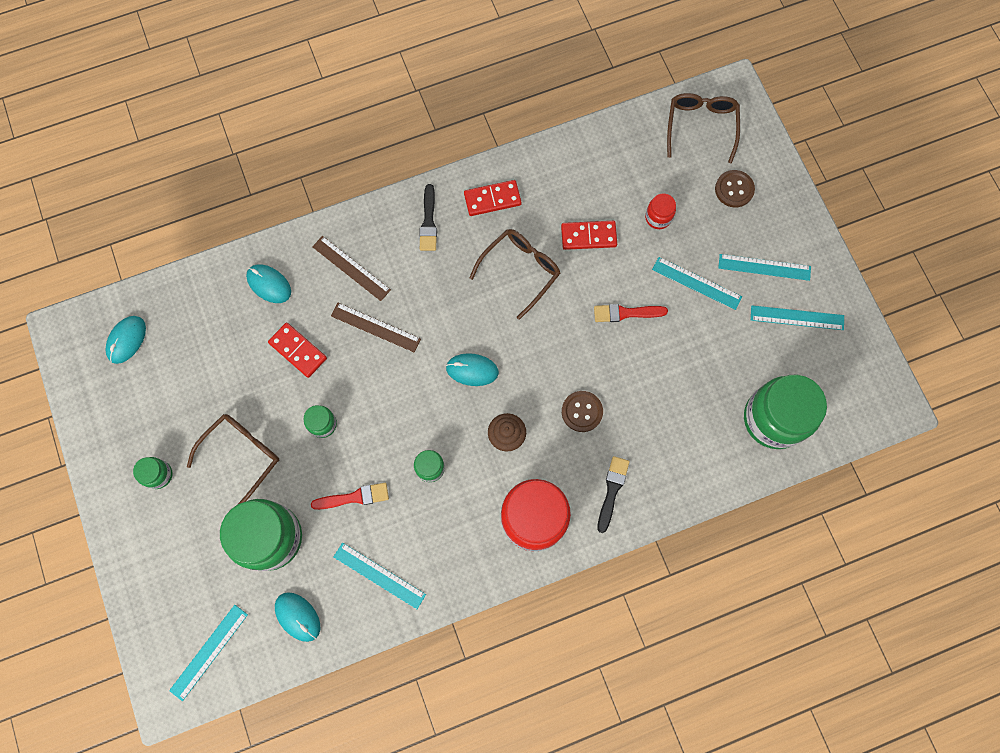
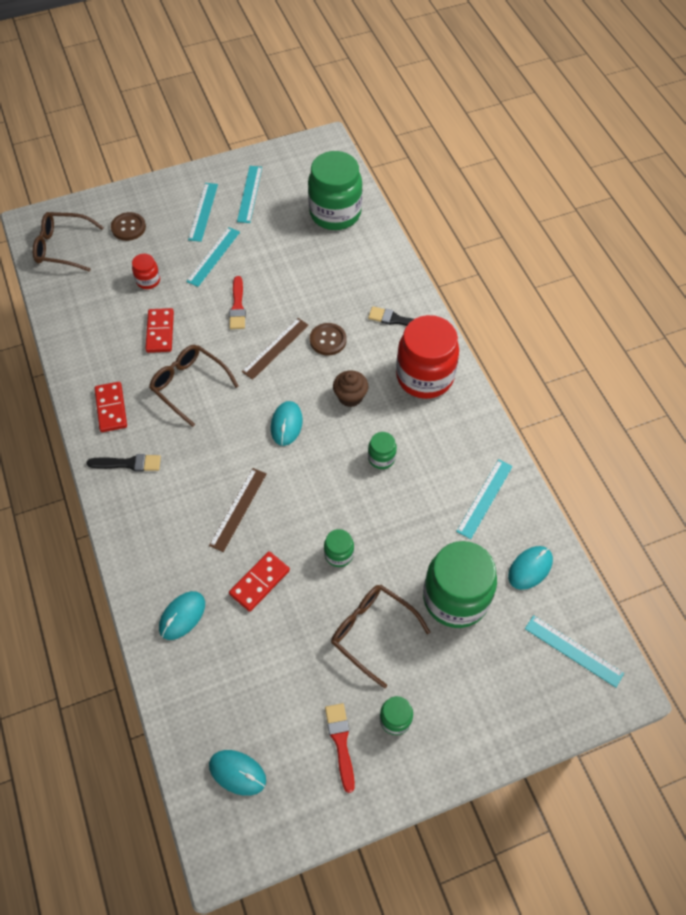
camera: 90 degrees left, 15 degrees down
red brush [311,483,389,510] -> red brush moved to [325,703,355,793]
brown ruler [312,236,391,301] -> brown ruler moved to [242,318,309,380]

